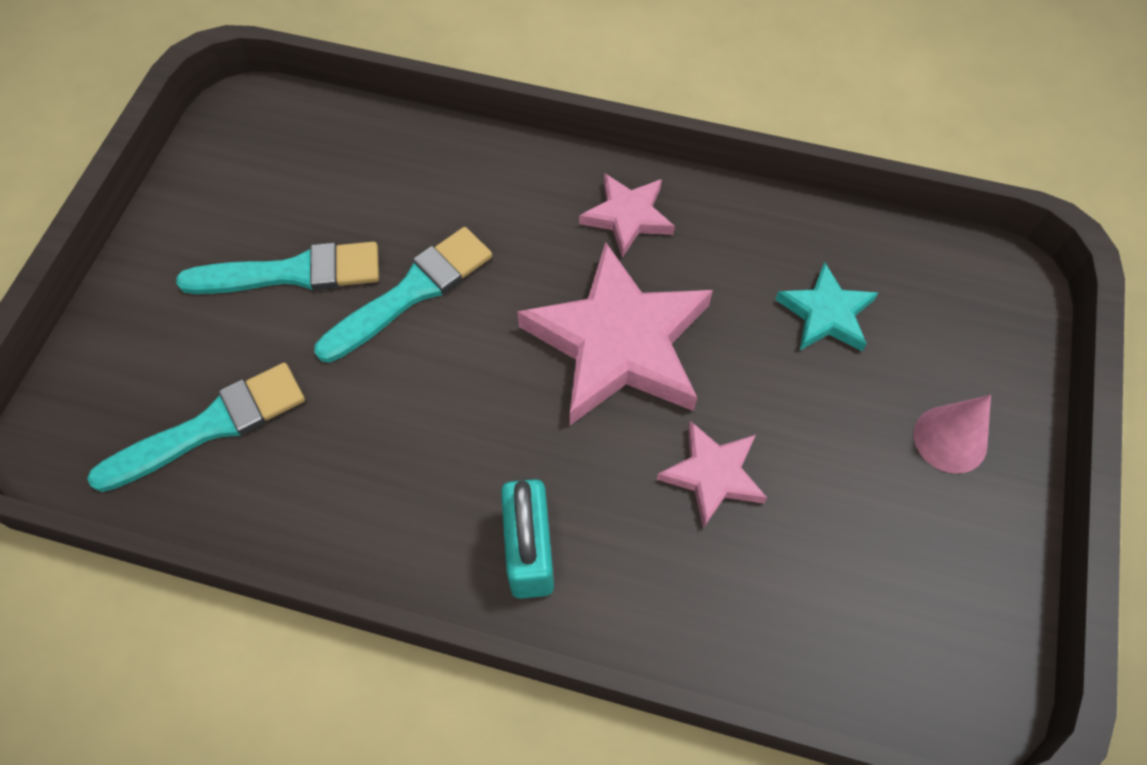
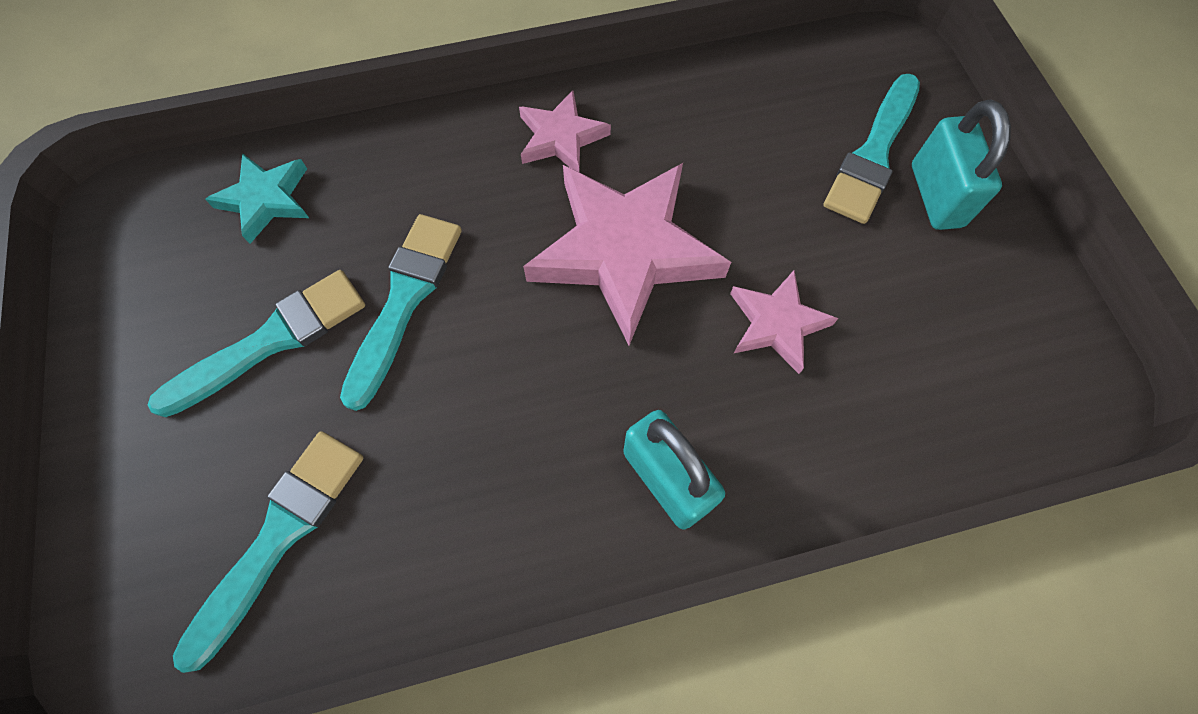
camera: 30 degrees left, 5 degrees up
turquoise star [775,262,878,351] -> turquoise star moved to [205,153,309,244]
pink cone [914,395,991,474] -> turquoise padlock [912,100,1011,230]
none -> turquoise brush [823,74,920,224]

